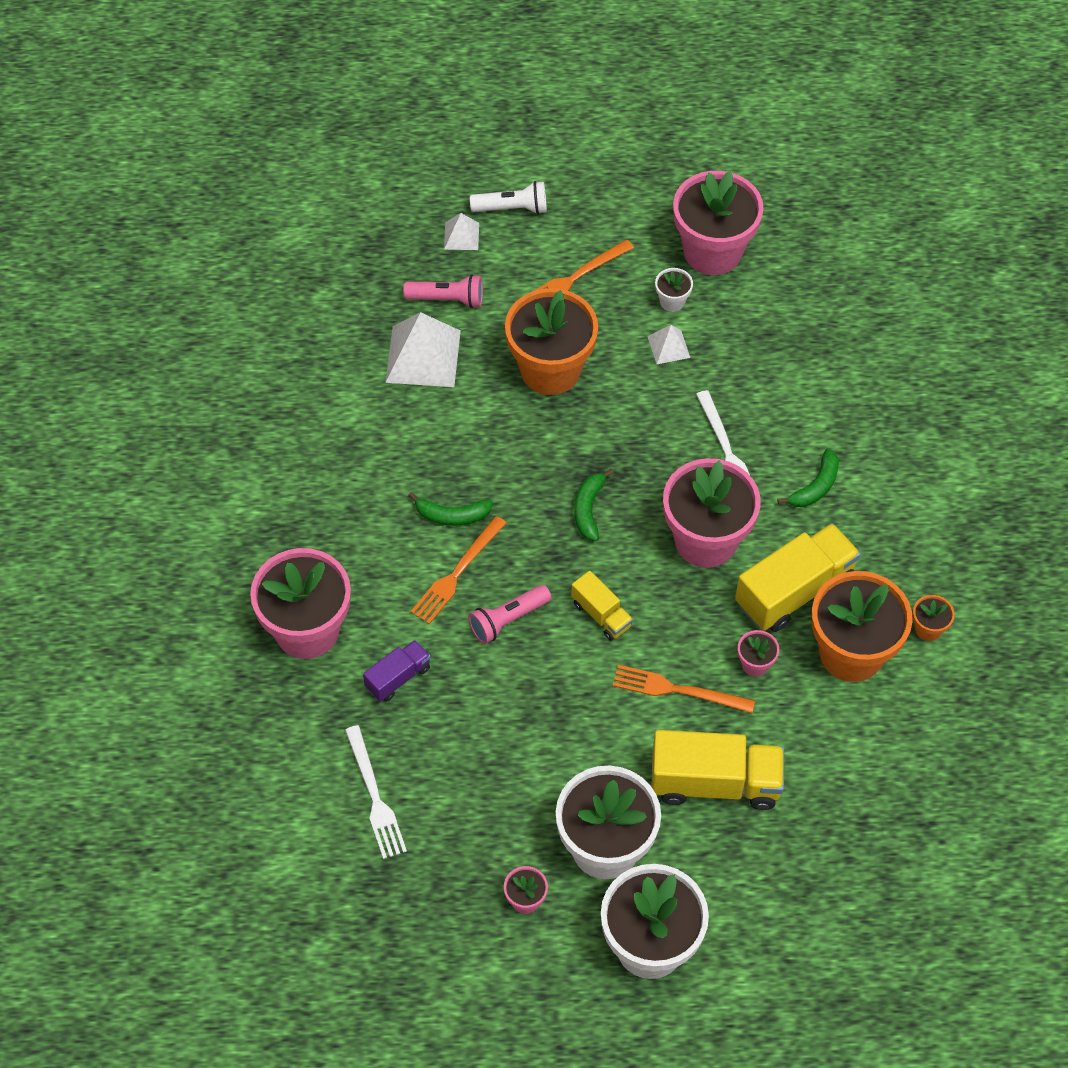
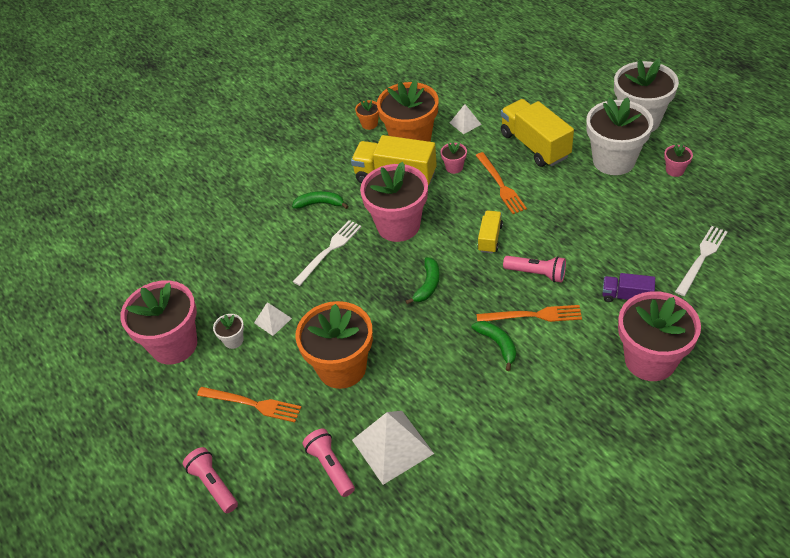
camera: 120 degrees left, 10 degrees down
white pyramid [444,213,479,250] -> white pyramid moved to [450,104,482,134]
white flashlight [470,181,547,214] -> pink flashlight [183,447,238,513]
green banana [574,469,614,541] -> green banana turned 45 degrees counterclockwise [406,257,440,304]

